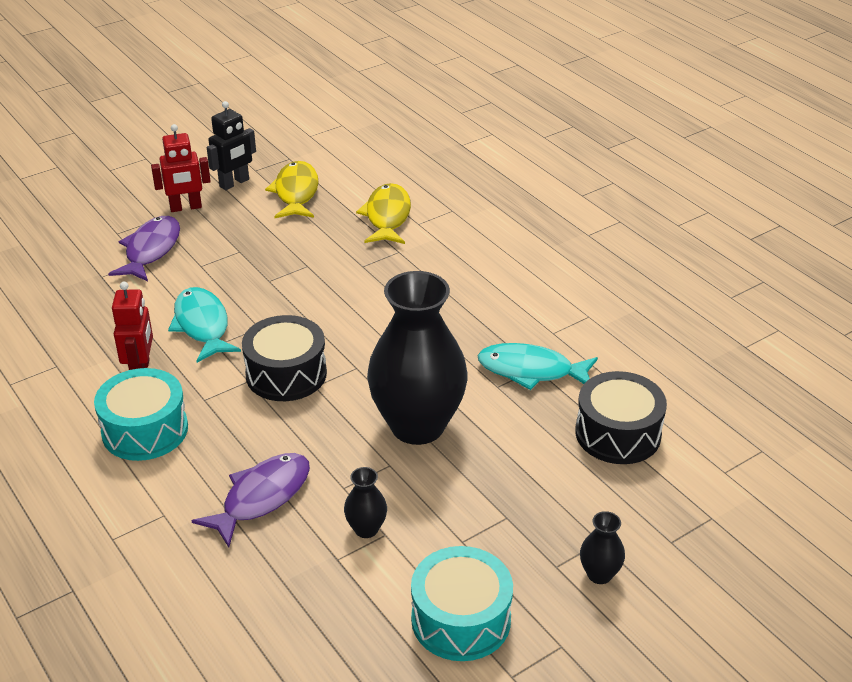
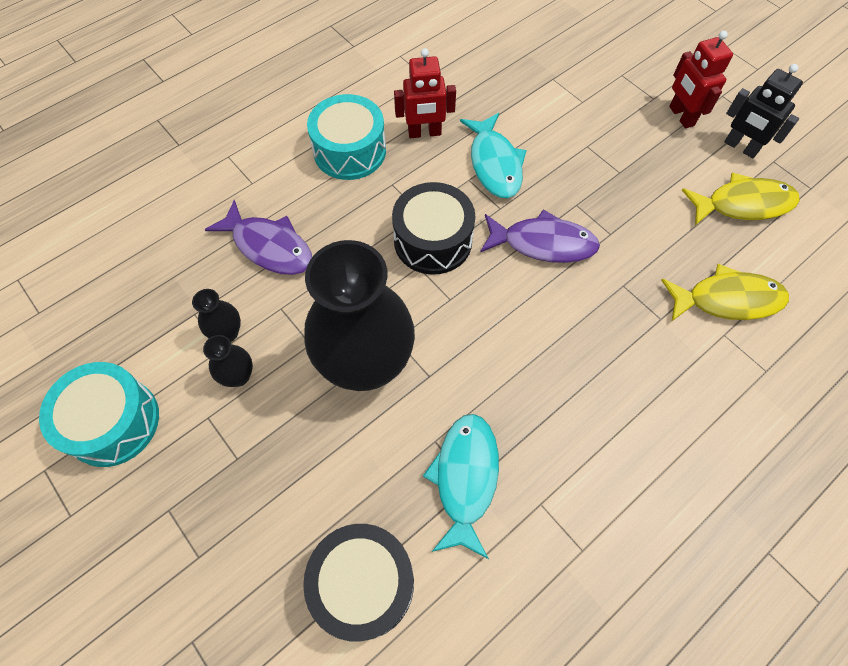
camera: 85 degrees right, 25 degrees up
purple fish [109,216,180,281] -> purple fish moved to [480,209,600,263]
turquoise fish [168,287,241,363] -> turquoise fish turned 105 degrees clockwise [460,113,527,198]
black vase [580,511,625,584] -> black vase moved to [203,335,253,387]

